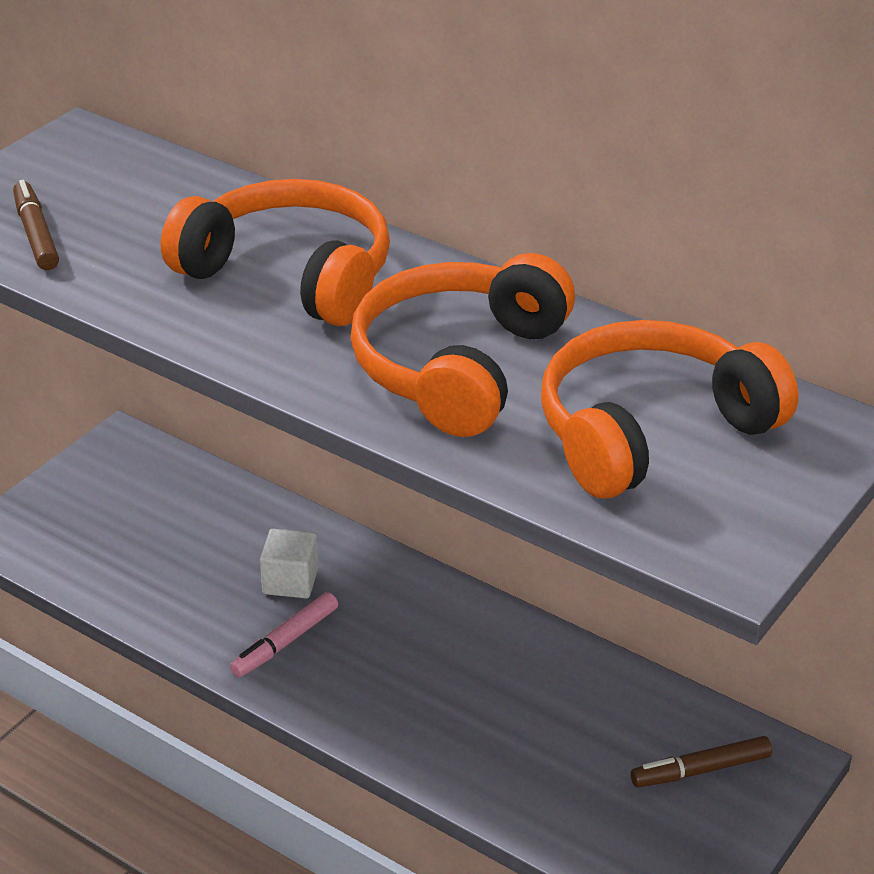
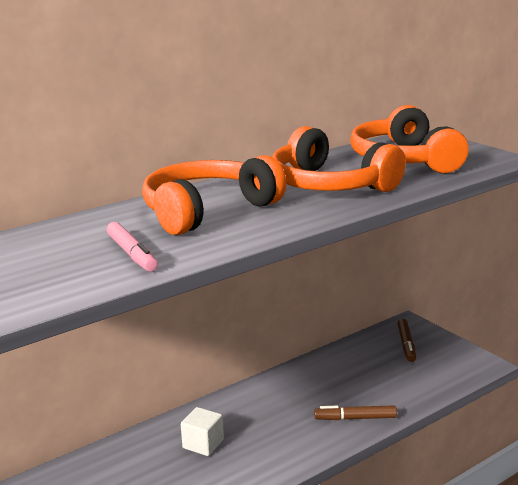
camera: 70 degrees left, 15 degrees down
brown marker [13,180,59,270] -> brown marker moved to [314,405,397,420]
pink marker [230,592,338,678] -> pink marker moved to [107,222,158,271]

